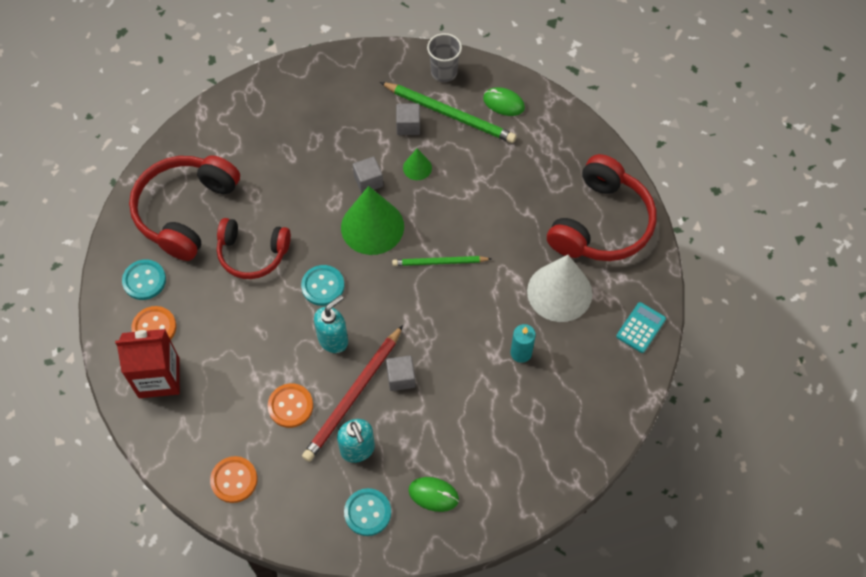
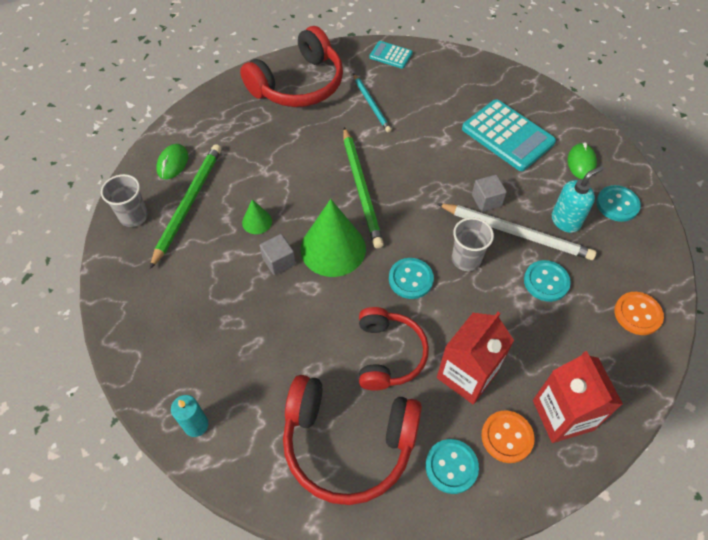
camera: 100 degrees left, 5 degrees down
orange button [268,383,313,428] -> turquoise button [524,260,571,302]
red pencil [302,325,403,462] -> white pencil [437,203,596,260]
turquoise soap dispenser [314,295,348,353] -> grey cup [452,217,494,271]
green pencil [392,256,491,266] -> green pencil [343,127,384,248], size x1.62
grey cube [396,103,420,135] -> none
turquoise candle [511,324,536,363] -> turquoise candle moved to [171,395,208,437]
white cone [527,255,592,322] -> turquoise pencil [353,73,391,132]
red headphones [547,154,657,261] -> red headphones turned 120 degrees clockwise [240,26,343,107]
none -> red carton [437,312,514,404]
none -> turquoise calculator [462,99,556,171]

